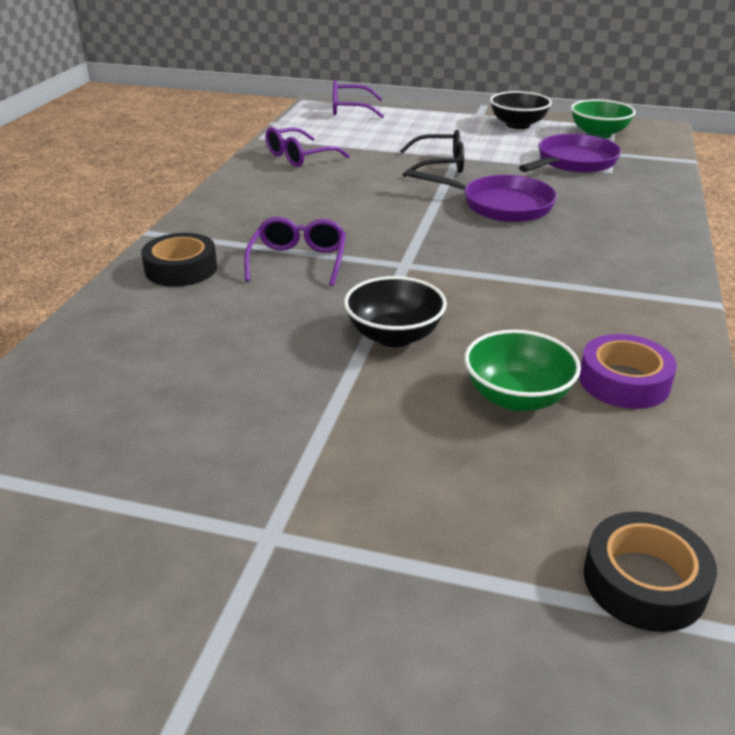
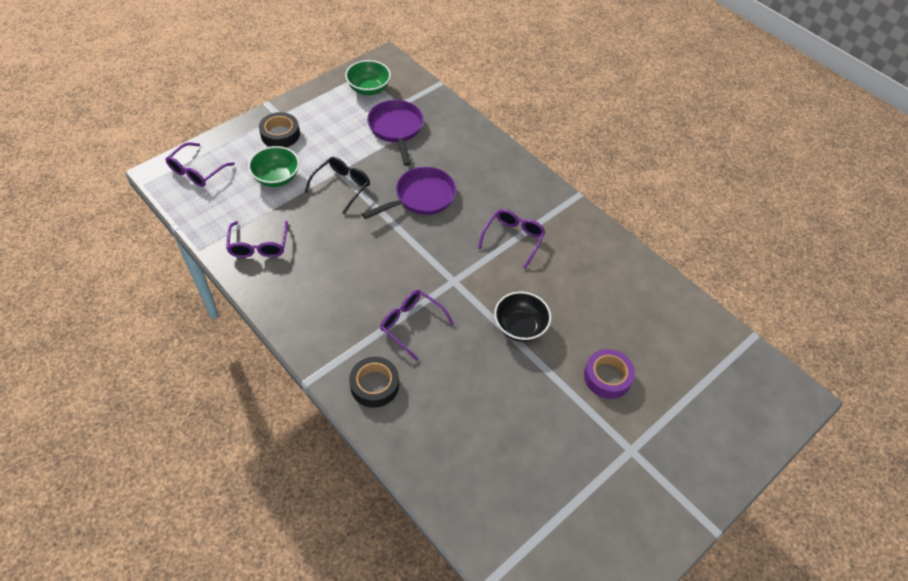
camera: 60 degrees left, 20 degrees up
green bowl [464,330,581,412] -> green bowl moved to [248,146,299,187]
black bowl [490,91,552,129] -> none
purple tape [579,334,677,409] -> purple tape moved to [584,349,635,399]
black tape [584,511,717,632] -> black tape moved to [259,112,300,148]
none -> purple glasses [478,209,545,269]

